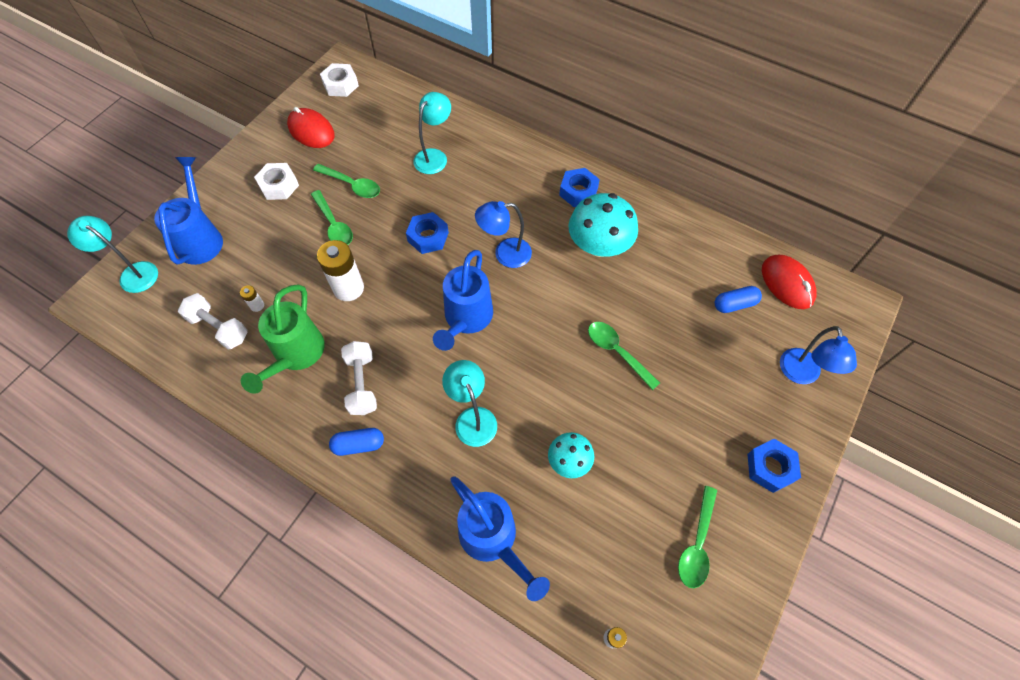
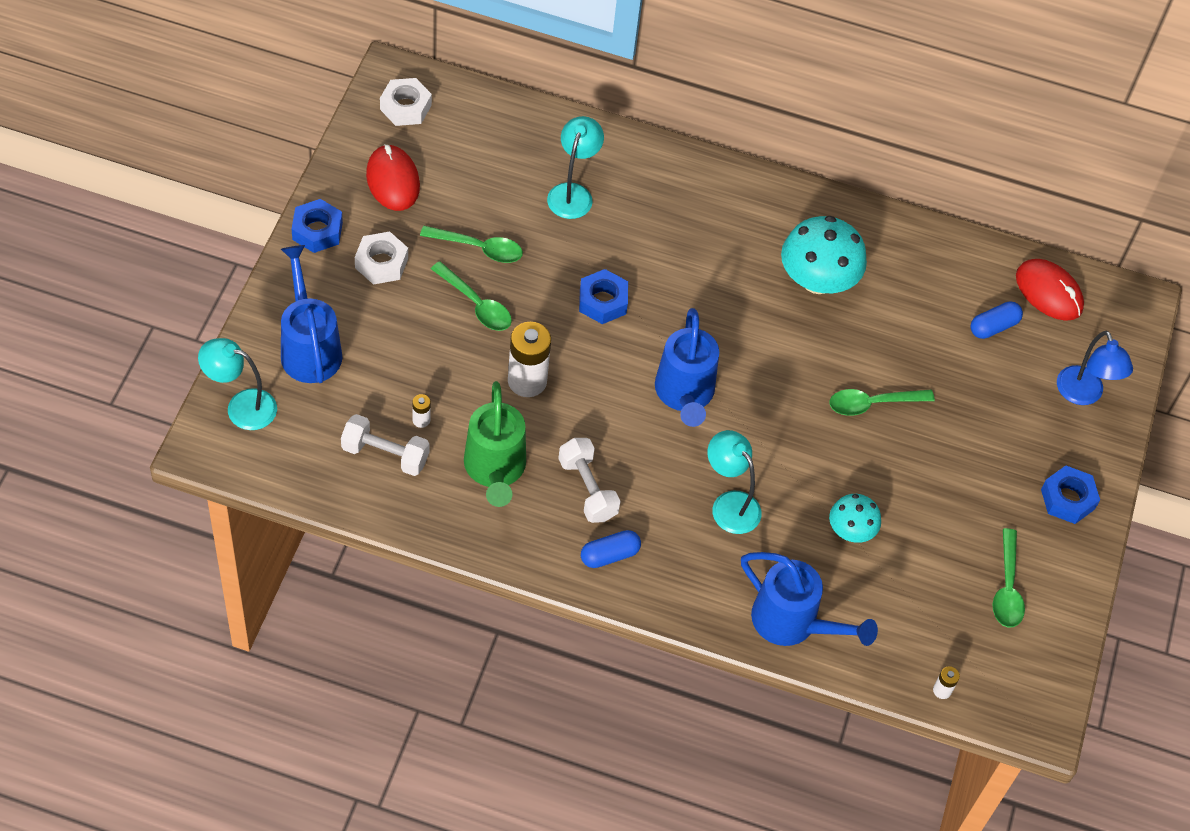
camera: 20 degrees left, 5 degrees down
red mouse [287,107,335,148] -> red mouse turned 45 degrees clockwise [366,144,420,211]
blue lamp [475,201,532,268] -> none
blue nut [559,168,600,207] -> blue nut moved to [292,199,343,253]
green spoon [588,322,660,390] -> green spoon turned 45 degrees counterclockwise [830,389,935,416]

